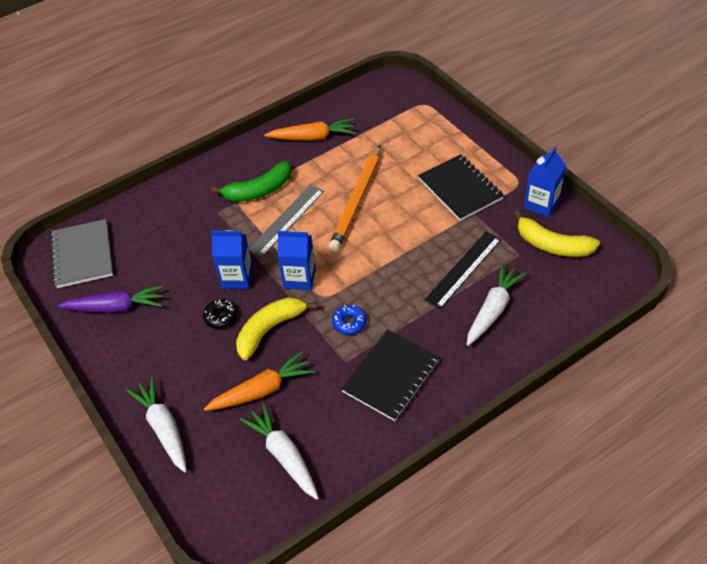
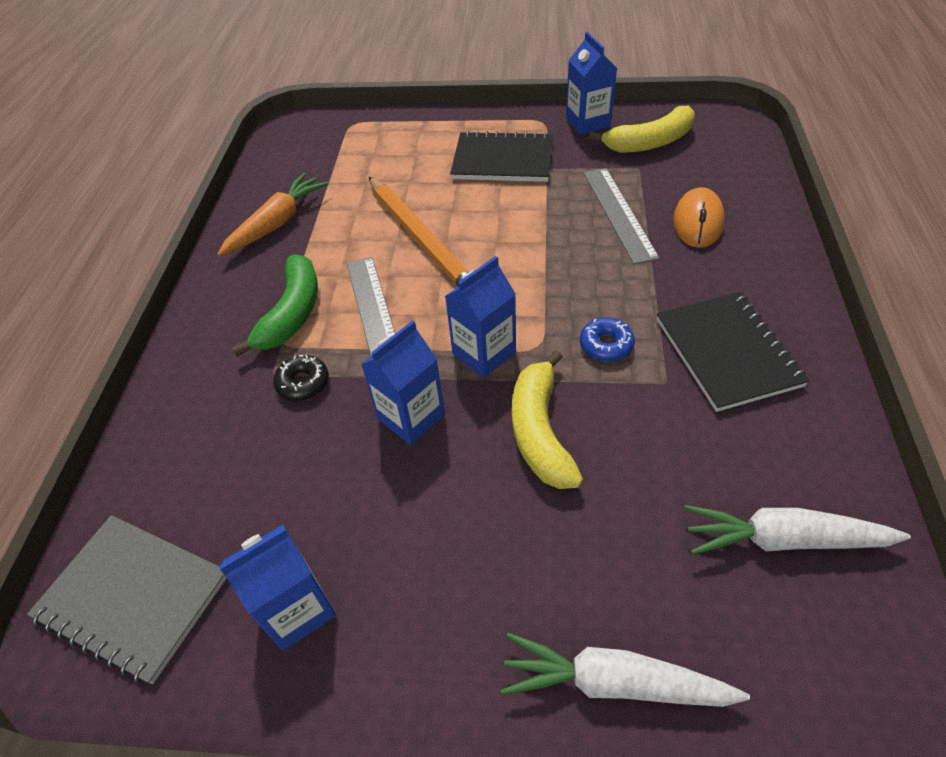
camera: 50 degrees left, 0 degrees up
purple carrot [57,285,163,313] -> blue carton [219,525,336,651]
black donut [203,299,237,329] -> black donut moved to [273,355,329,401]
orange carrot [204,351,315,411] -> none
black ruler [425,232,501,309] -> grey ruler [583,168,660,264]
white carrot [467,263,526,346] -> orange mouse [673,187,725,248]

